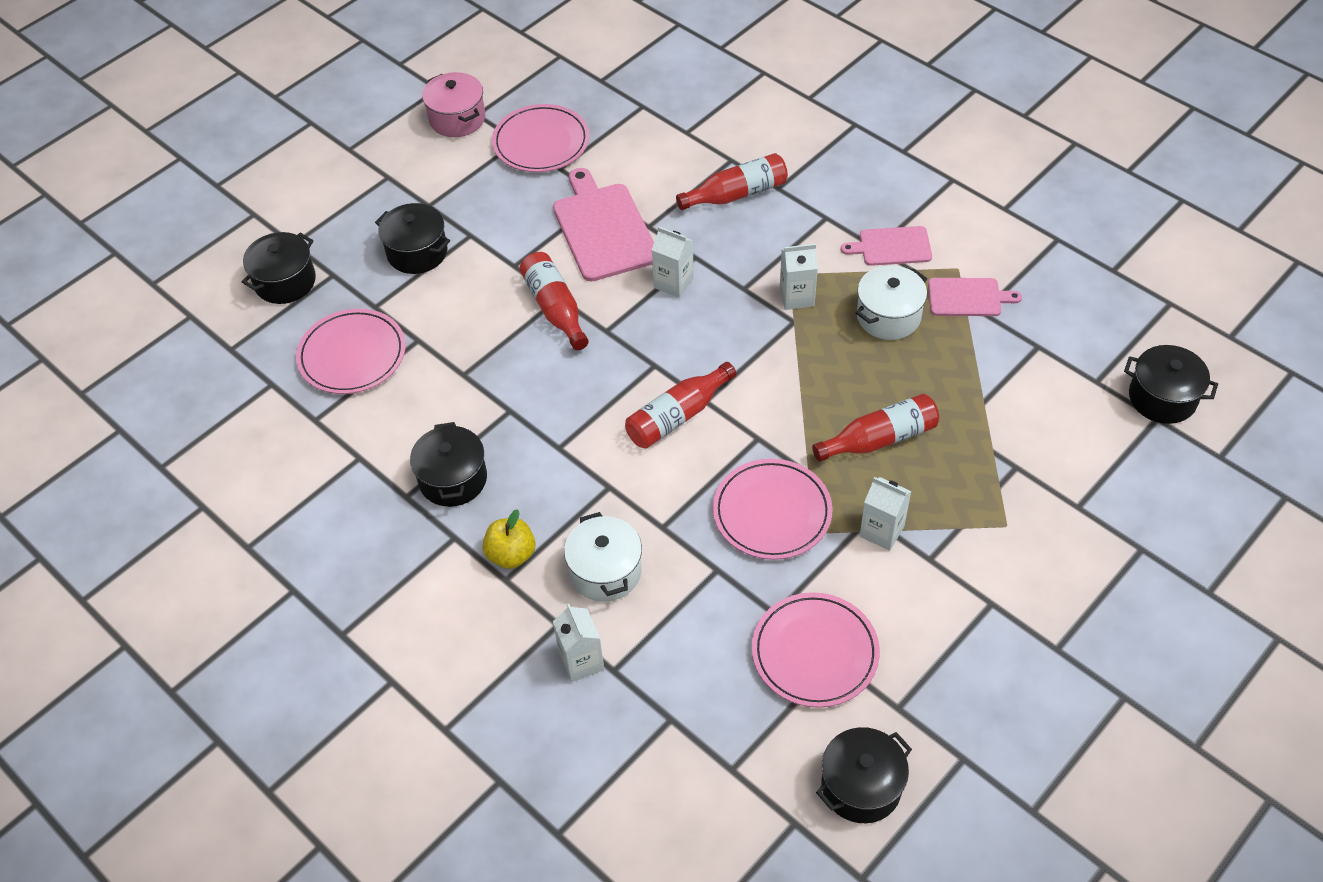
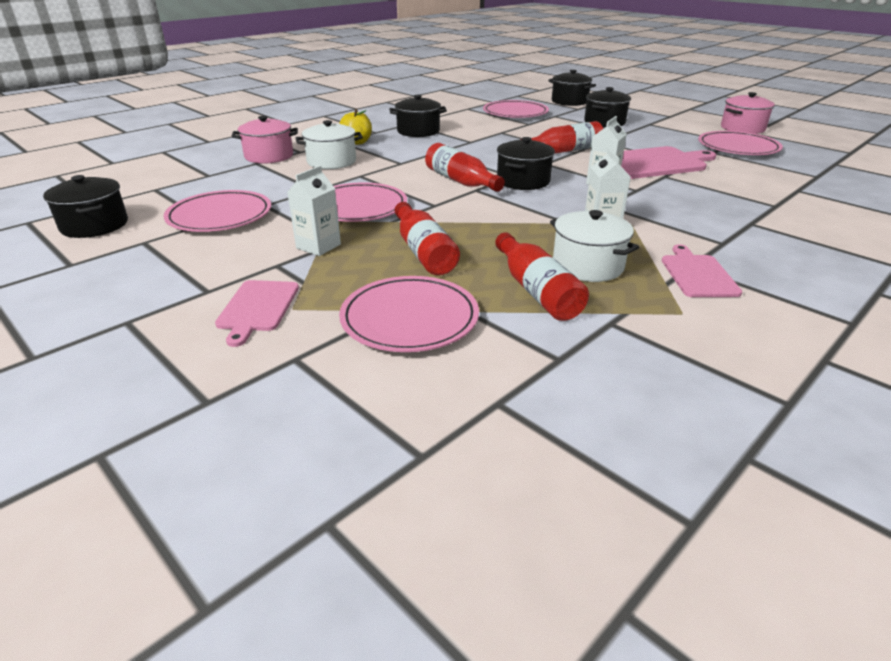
camera: 90 degrees right, 20 degrees down
white carton [553,604,604,682] -> pink pot [232,116,298,164]
red bottle [676,153,788,210] -> red bottle moved to [495,232,589,321]
pink cutting board [928,278,1022,316] -> pink cutting board moved to [215,280,299,347]
black pot [1124,345,1218,424] -> black pot moved to [497,137,555,190]
none -> pink plate [339,276,479,352]

